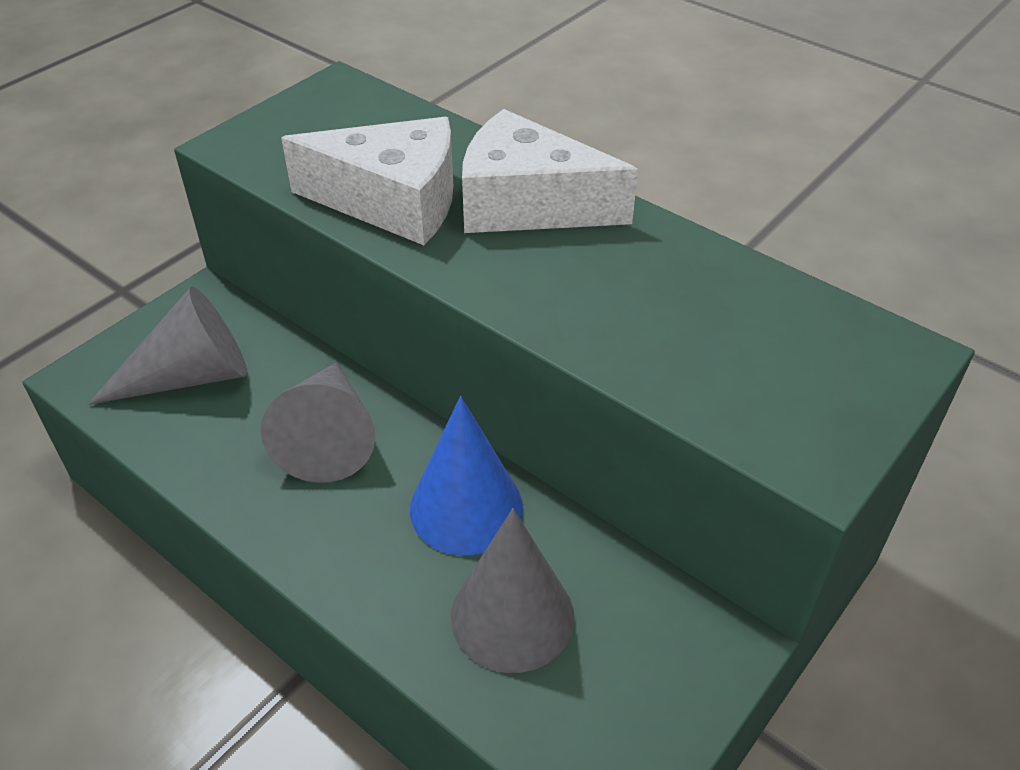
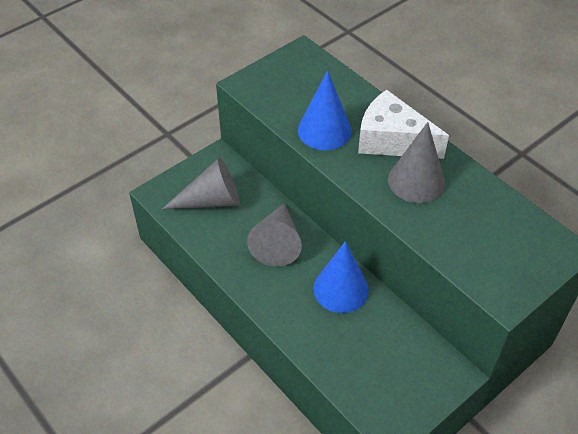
camera: 10 degrees right, 5 degrees up
white cheese [281,117,453,245] -> blue cone [298,71,352,150]
grey cone [451,508,575,673] -> grey cone moved to [388,122,445,203]

